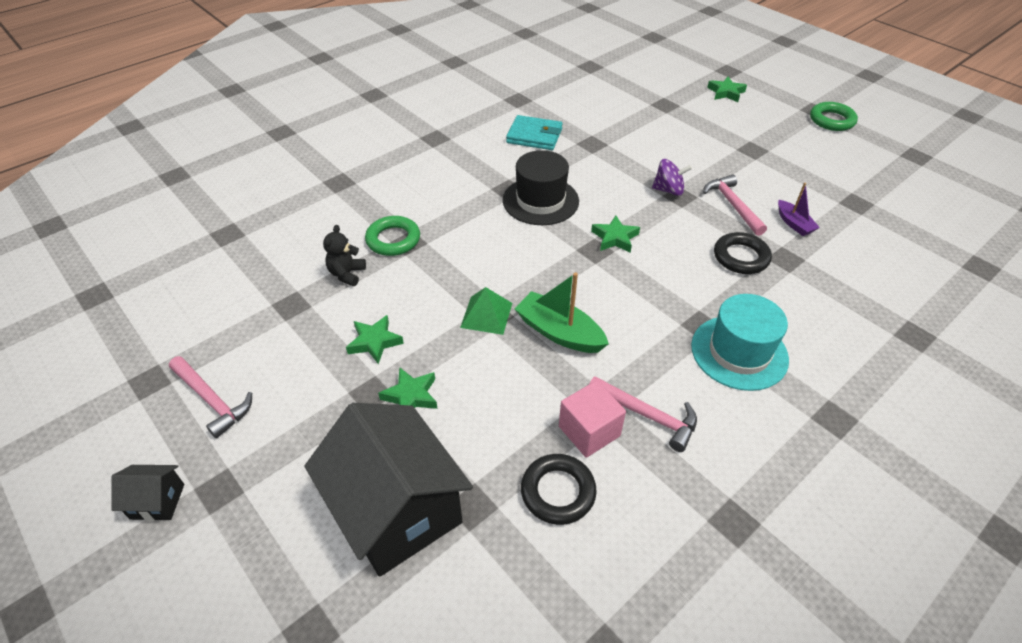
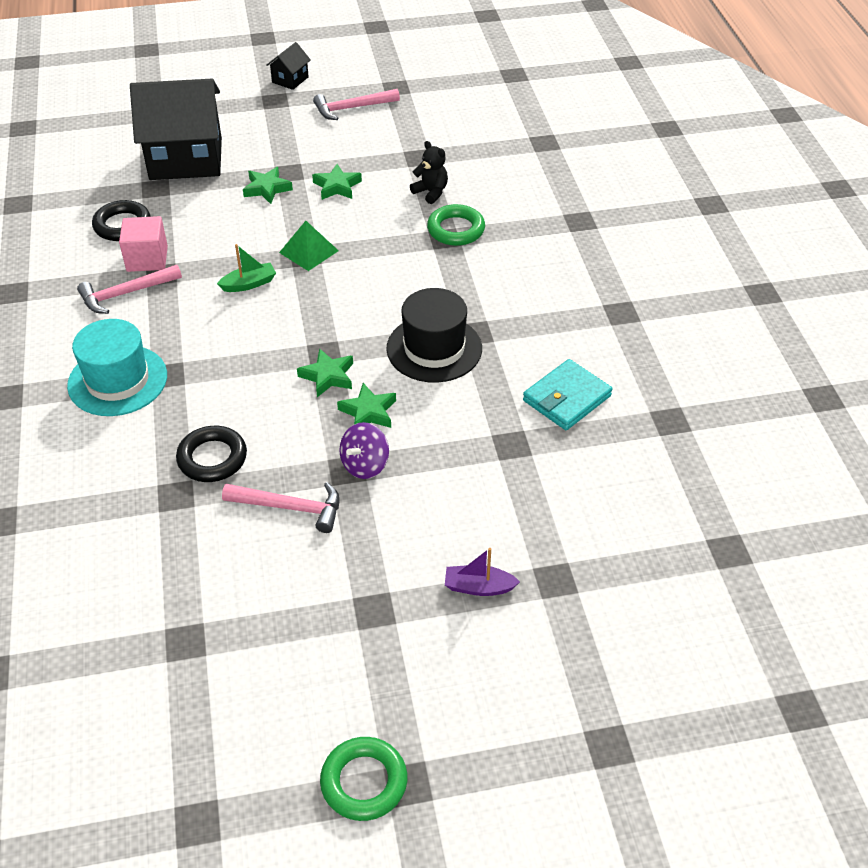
camera: 120 degrees right, 0 degrees up
green boat [514,272,609,353] -> green boat [217,244,276,292], size x0.60
green star [707,77,747,102] -> green star moved to [337,383,396,428]
purple boat [778,183,820,236] -> purple boat moved to [445,548,520,596]

